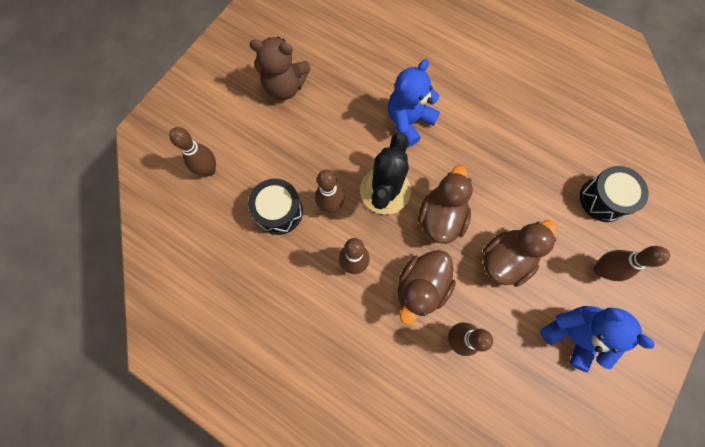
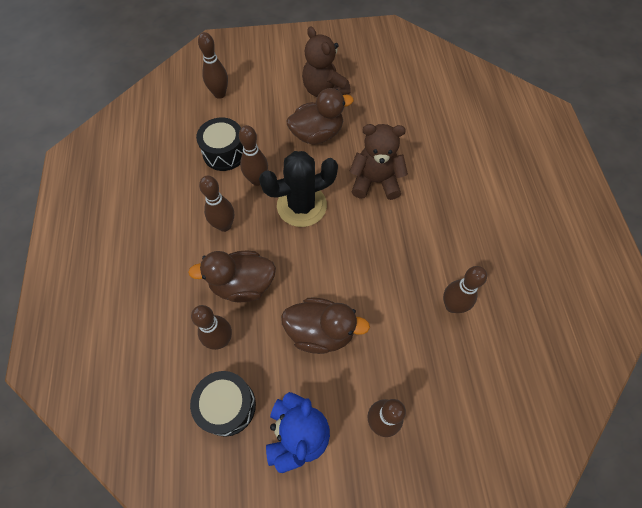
camera: 50 degrees right, 10 degrees down
blue teddy bear [388,59,440,147] -> brown teddy bear [349,124,408,200]
brown duck [418,166,473,244] -> brown duck moved to [286,88,354,144]
black drum [580,166,649,222] -> black drum moved to [190,371,256,437]
none -> brown bowling pin [443,266,487,313]

